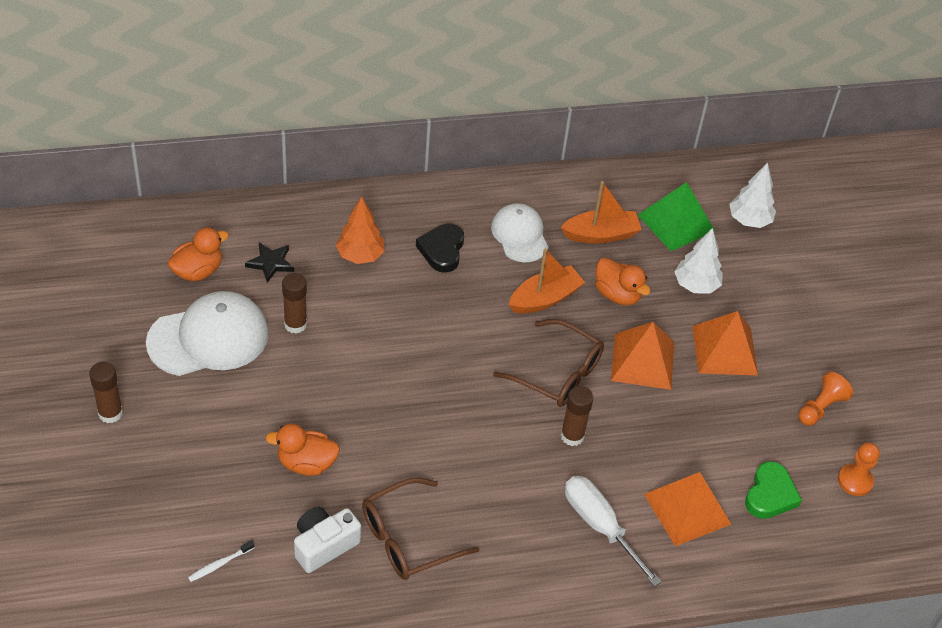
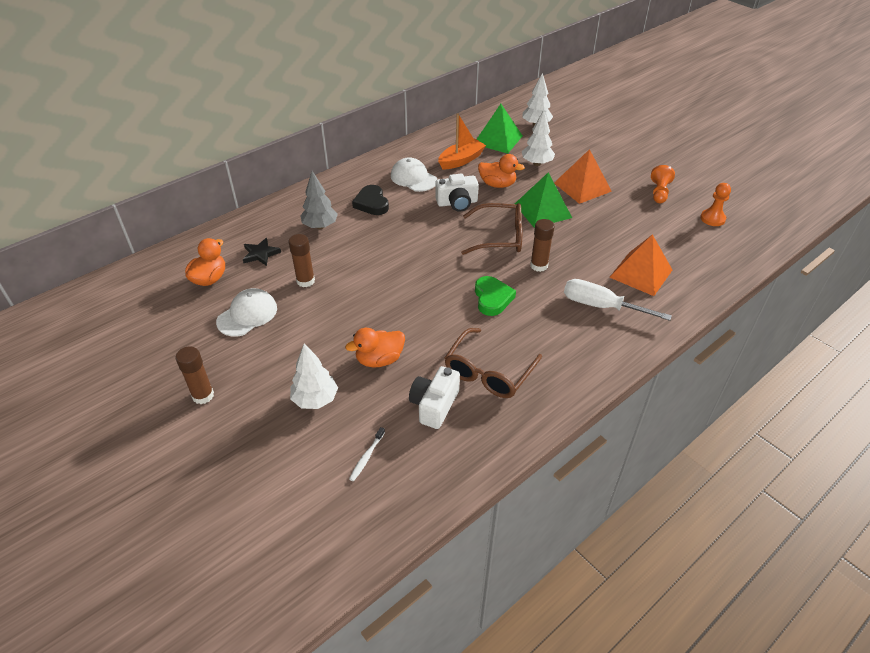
camera: 25 degrees left, 5 degrees down
white cap [146,291,269,376] -> white cap [216,288,277,336], size x0.64
orange tree [336,197,385,264] -> grey tree [300,171,338,229]
orange boat [509,248,585,314] -> white camera [435,174,479,212]
orange pyramid [611,322,674,390] -> green pyramid [515,172,572,228]
green heart [745,461,802,519] -> green heart moved to [475,276,516,316]
none -> white tree [290,343,338,409]

